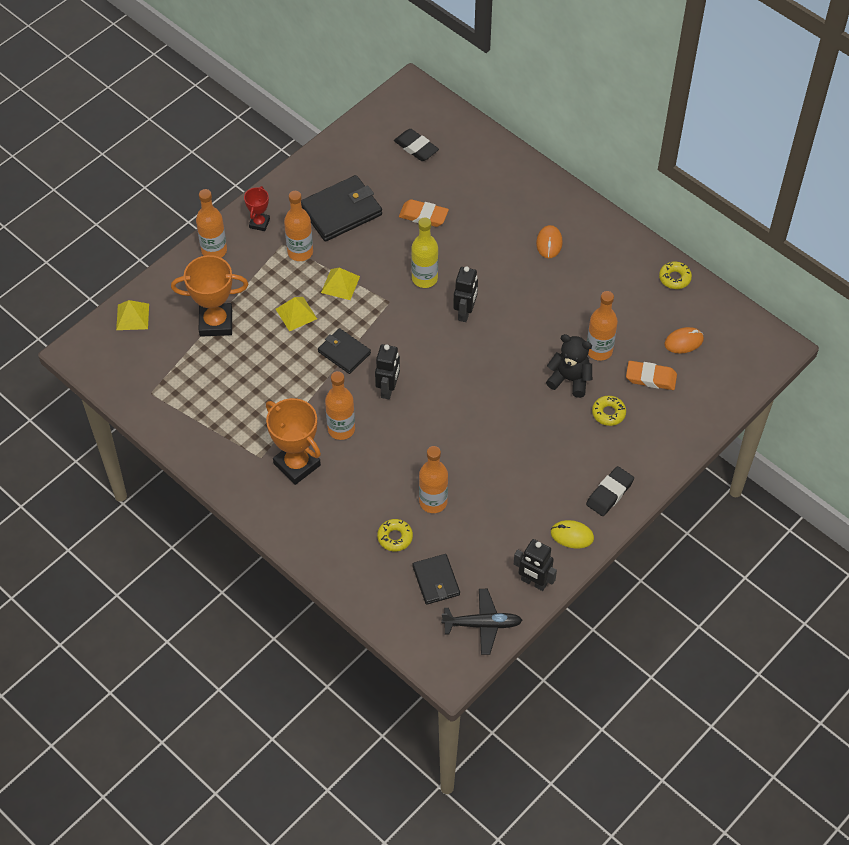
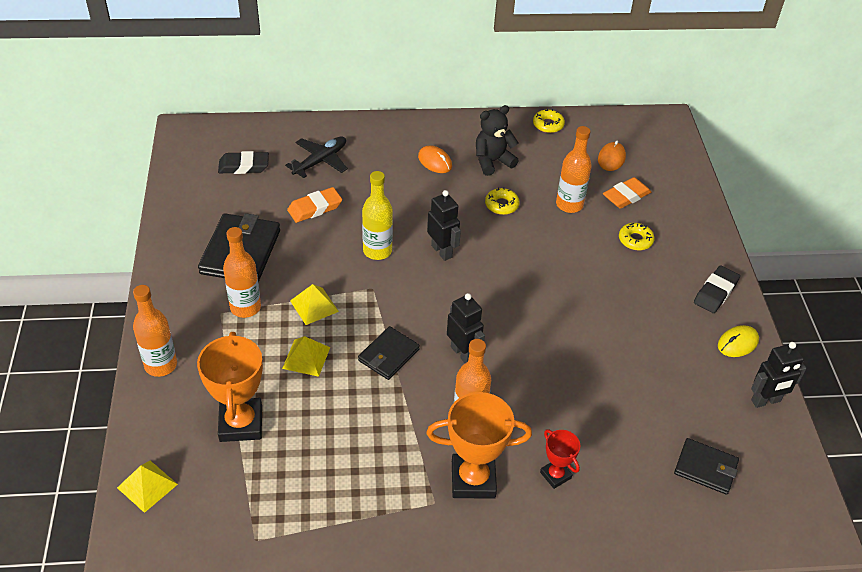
camera: 50 degrees left, 10 degrees down
orange trophy [171,255,248,337] -> orange trophy turned 45 degrees counterclockwise [197,332,263,442]
red trophy [244,186,270,231] -> red trophy moved to [540,429,581,489]
black wallet [318,328,371,374] -> black wallet turned 45 degrees counterclockwise [358,326,420,380]
yellow donut [377,519,413,551] -> yellow donut moved to [485,187,520,215]
orange bottle [419,446,448,513] -> none
black plane [441,589,523,655] -> black plane moved to [285,137,348,178]
black teddy bear [546,334,592,398] -> black teddy bear moved to [476,105,519,176]
black eraser [586,466,634,516] -> black eraser turned 45 degrees clockwise [694,265,740,313]

